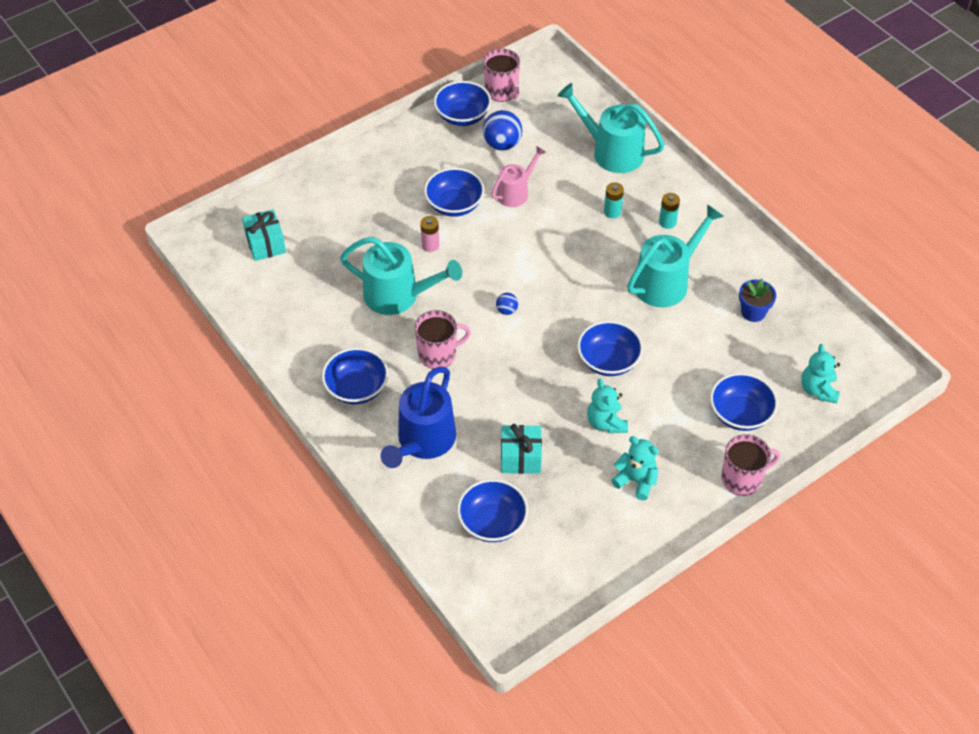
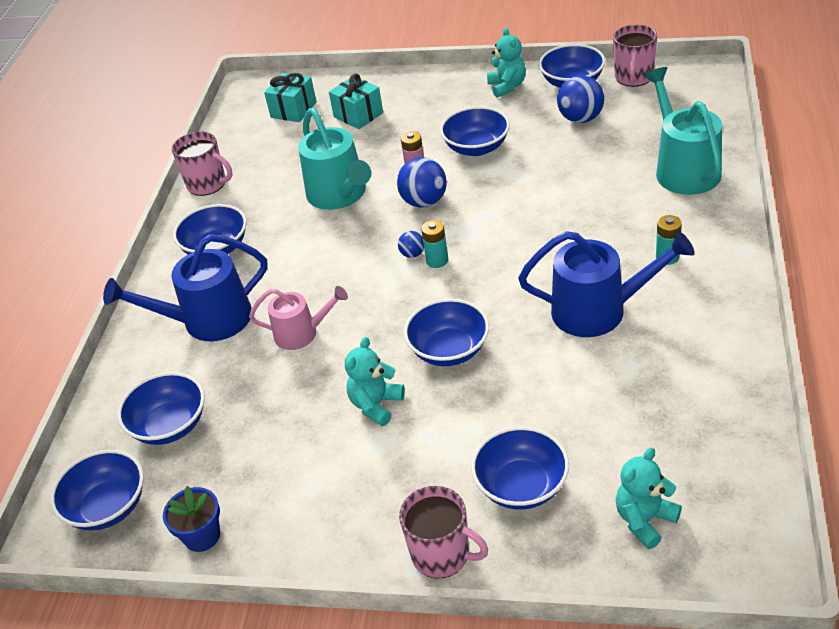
camera: 50 degrees right, 10 degrees down
pink mug [414,310,471,369] -> pink mug moved to [172,131,233,196]
pink watering can [491,146,546,207] -> pink watering can moved to [249,286,348,350]
turquoise gift [501,424,542,474] -> turquoise gift moved to [329,74,383,129]
turquoise battery [604,182,624,218] -> turquoise battery moved to [421,220,448,268]
turquoise teddy bear [611,436,659,500] -> turquoise teddy bear moved to [487,28,526,98]
turquoise watering can [627,204,724,307] -> blue watering can [518,231,695,337]
blue flower pot [739,279,776,322] -> blue flower pot moved to [163,486,220,552]
none -> blue bowl [50,450,144,530]
none -> blue ball [397,157,447,208]

